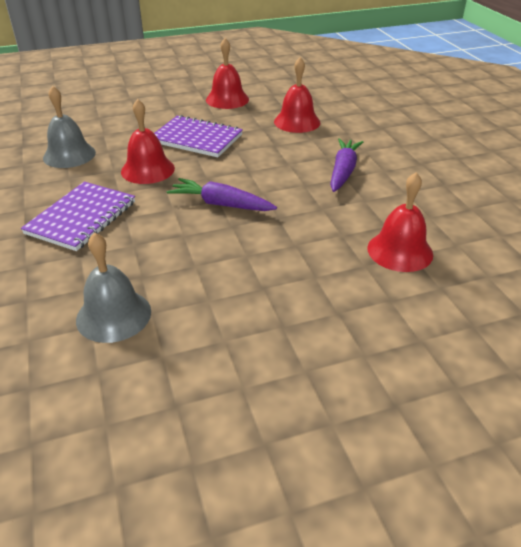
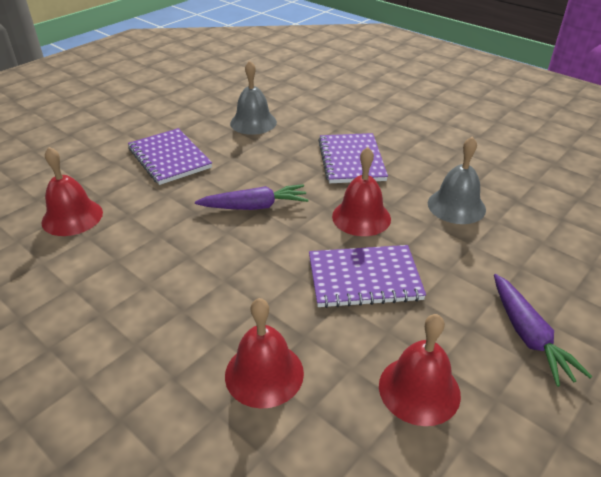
camera: 150 degrees right, 0 degrees up
purple carrot [330,138,363,192] -> purple carrot moved to [494,274,592,387]
none -> purple notebook [128,128,212,185]

